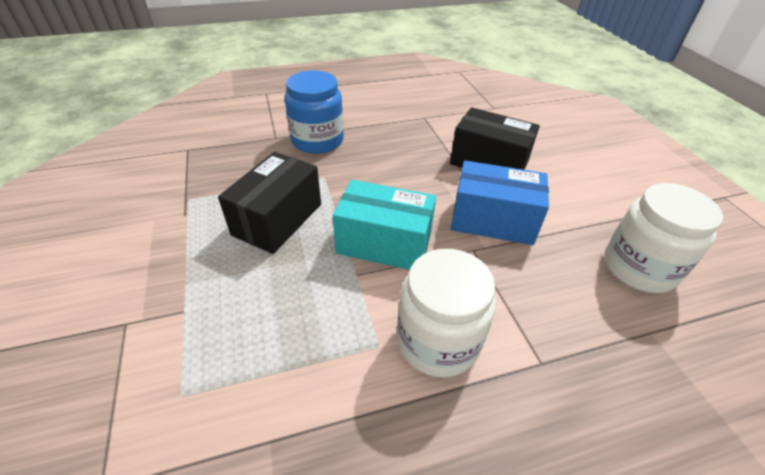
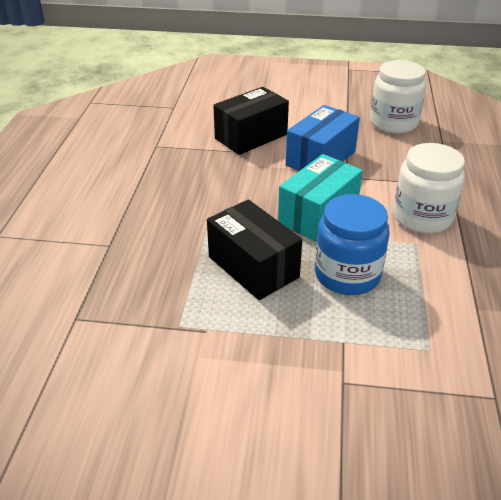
camera: 65 degrees left, 5 degrees down
blue jar [285,70,344,154] -> blue jar moved to [315,194,390,295]

